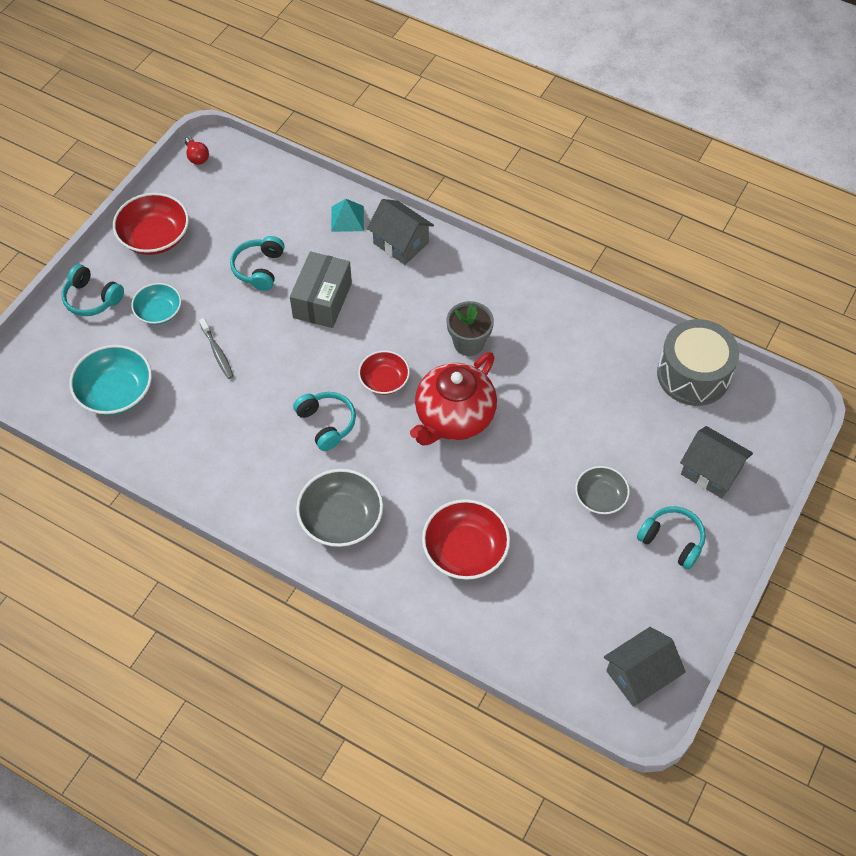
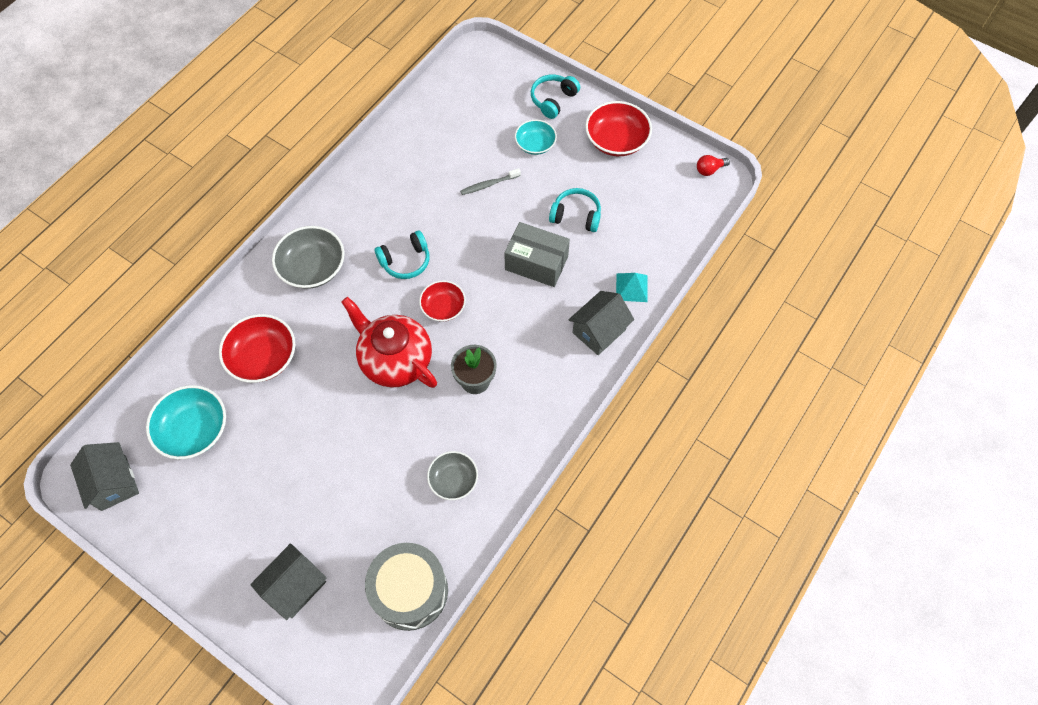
camera: 95 degrees right, 5 degrees up
turquoise bowl [69,345,152,415] -> turquoise bowl moved to [146,385,226,459]
grey bowl [575,466,630,514] -> grey bowl moved to [427,451,478,500]
turquoise headphones [637,506,706,570] -> none

